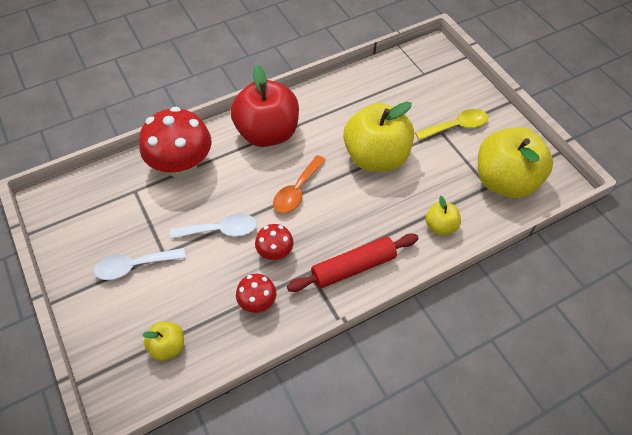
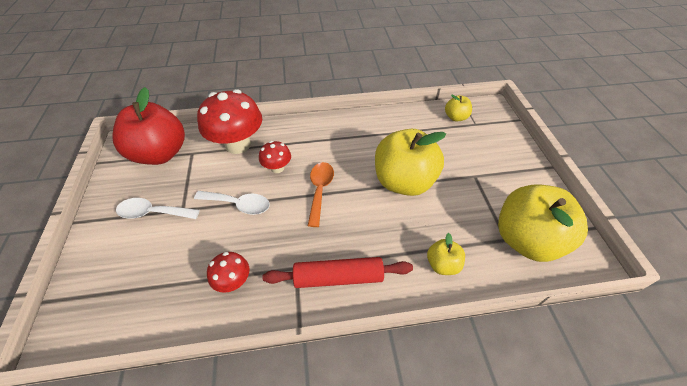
camera: 20 degrees right, 5 degrees down
yellow apple [142,321,184,361] -> yellow apple moved to [445,95,472,121]
red apple [231,65,299,147] -> red apple moved to [113,87,185,165]
red mushroom [255,224,294,260] -> red mushroom moved to [259,141,291,173]
orange spoon [273,155,326,213] -> orange spoon turned 135 degrees clockwise [308,162,334,227]
yellow spoon [415,109,488,140] -> none

